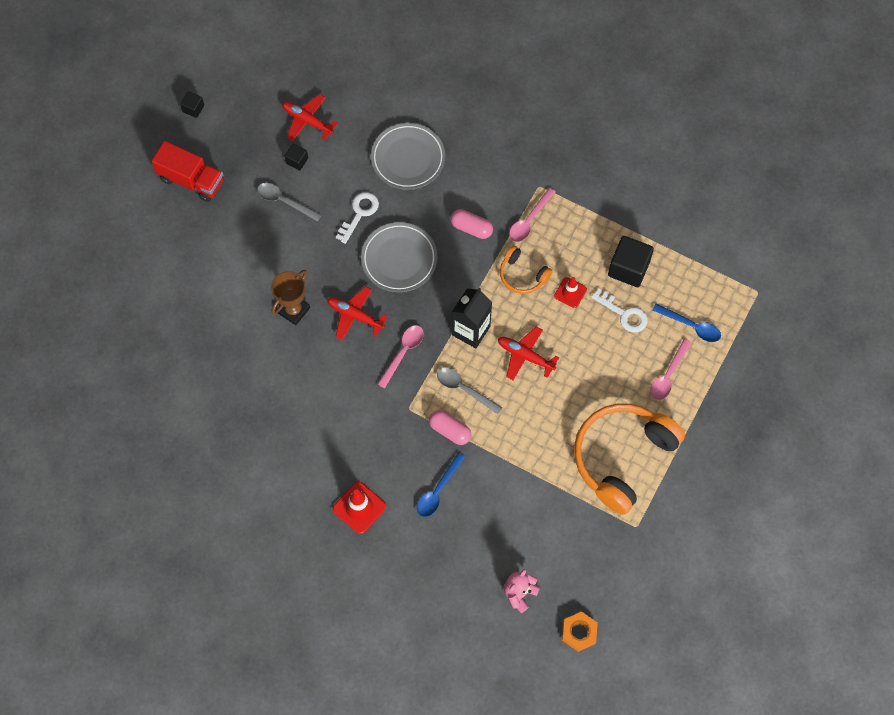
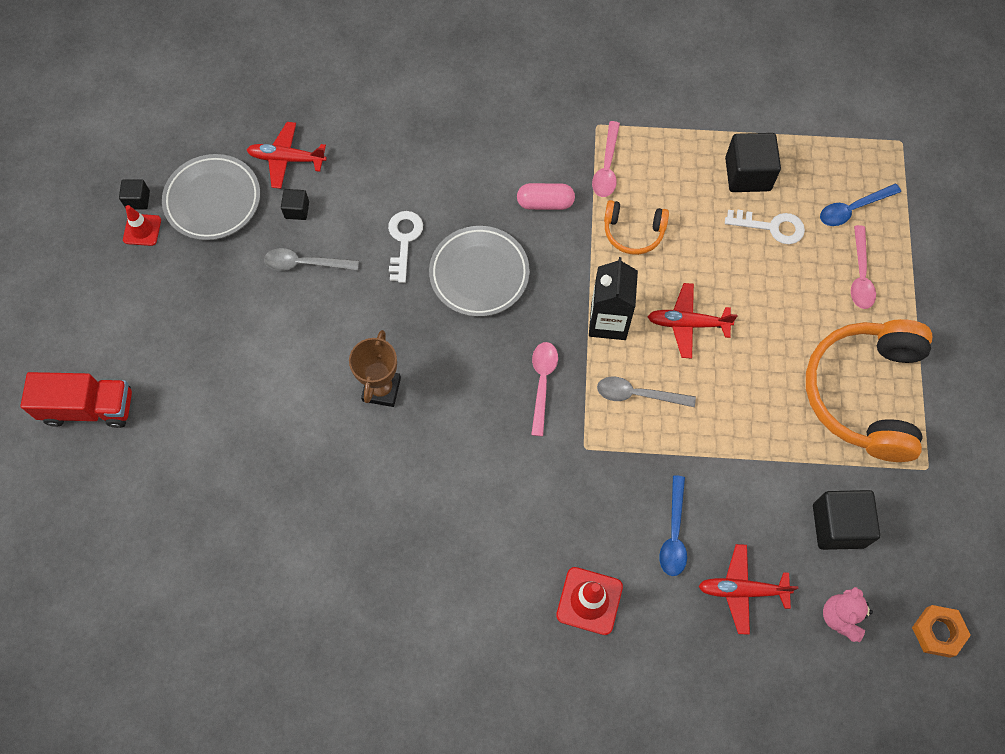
camera: 25 degrees left, 0 degrees up
red truck [151,141,224,202] -> red truck moved to [20,372,132,428]
red plane [327,286,388,340] -> red plane moved to [698,544,798,635]
grey plate [371,123,445,190] -> grey plate moved to [162,154,260,240]
pink capsule [429,410,472,445] -> none
red traffic cone [554,277,587,308] -> red traffic cone moved to [123,205,161,246]
blue spoon [652,304,721,342] -> blue spoon turned 150 degrees clockwise [820,184,901,226]
none -> black cube [813,490,880,550]

